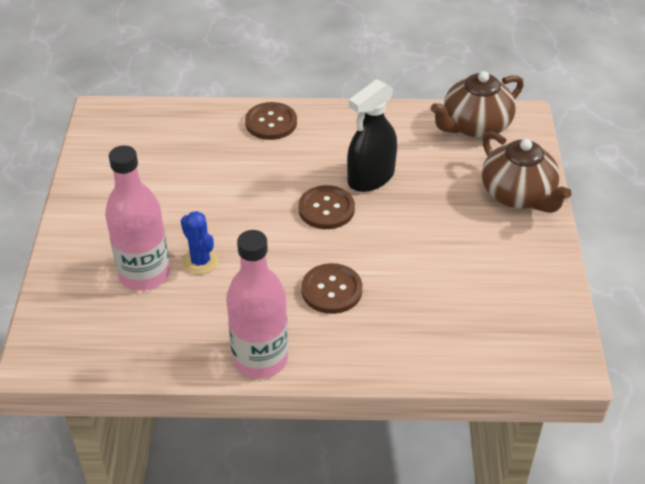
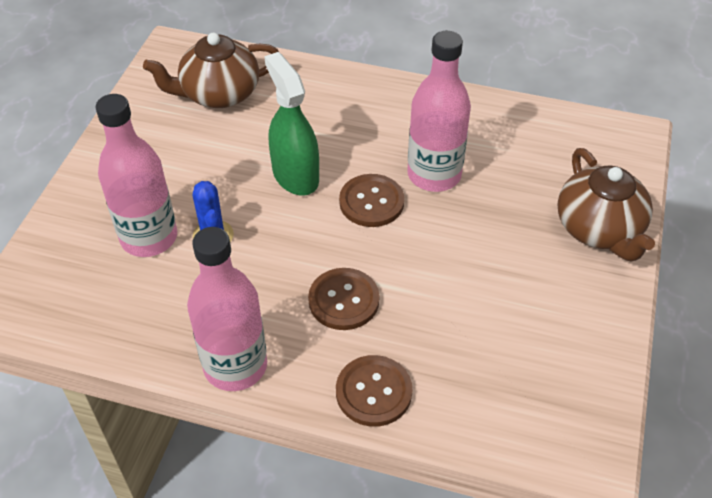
camera: 15 degrees right, 5 degrees up
brown button [245,102,297,140] -> brown button moved to [336,355,412,427]
black spray bottle [347,79,397,192] -> pink bottle [407,31,471,192]
brown teapot [431,71,524,138] -> brown teapot moved to [143,33,279,108]
none -> green spray bottle [264,52,319,196]

